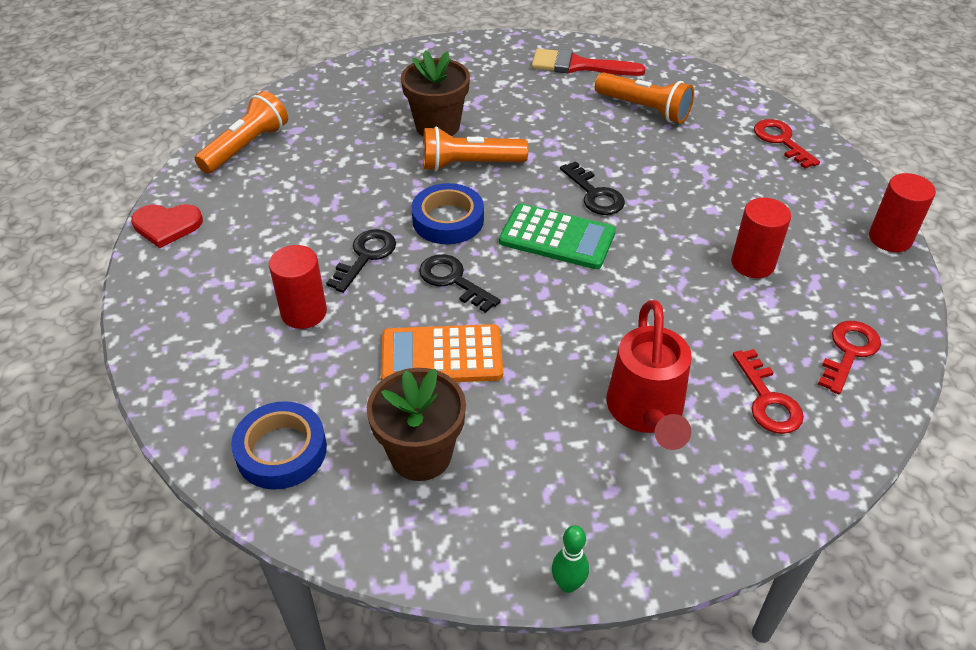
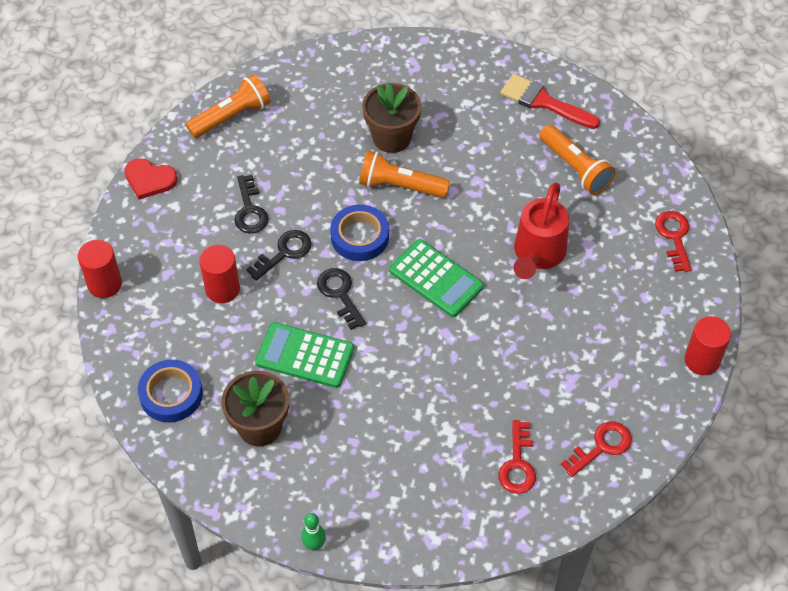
camera: 20 degrees right, 10 degrees up
orange calculator [381,324,503,382] -> green calculator [255,322,354,388]
black key [560,161,625,215] -> black key moved to [234,175,269,234]
red watering can [606,300,692,450] -> red watering can moved to [513,182,569,279]
red cylinder [731,198,791,278] -> red cylinder moved to [78,240,122,298]

